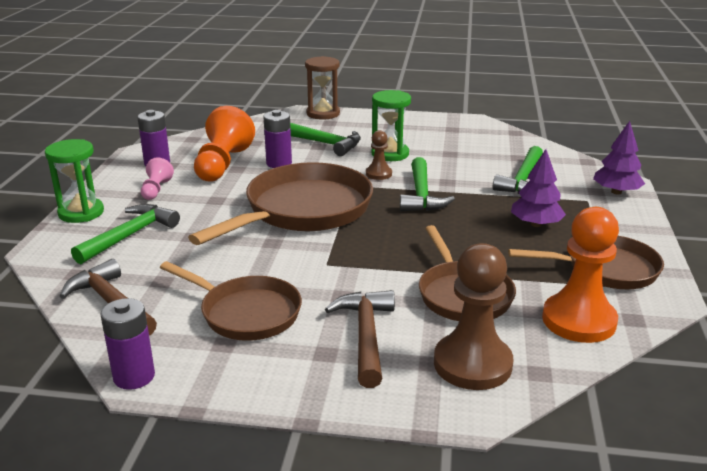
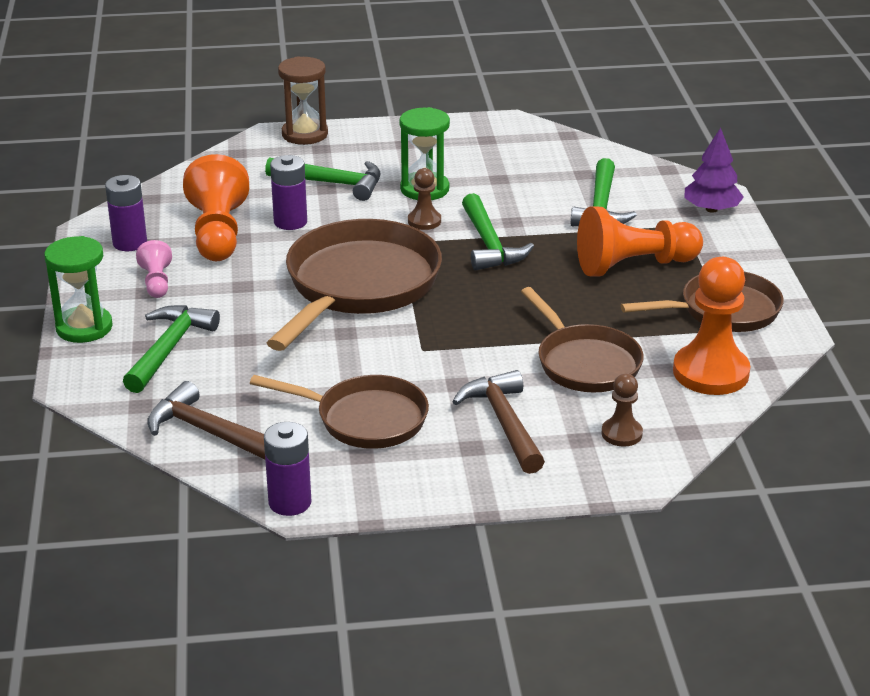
camera: 15 degrees left, 5 degrees up
brown pawn [434,243,513,390] -> brown pawn [601,374,643,447], size x0.51
purple tree [511,149,566,227] -> orange pawn [577,207,703,276]

